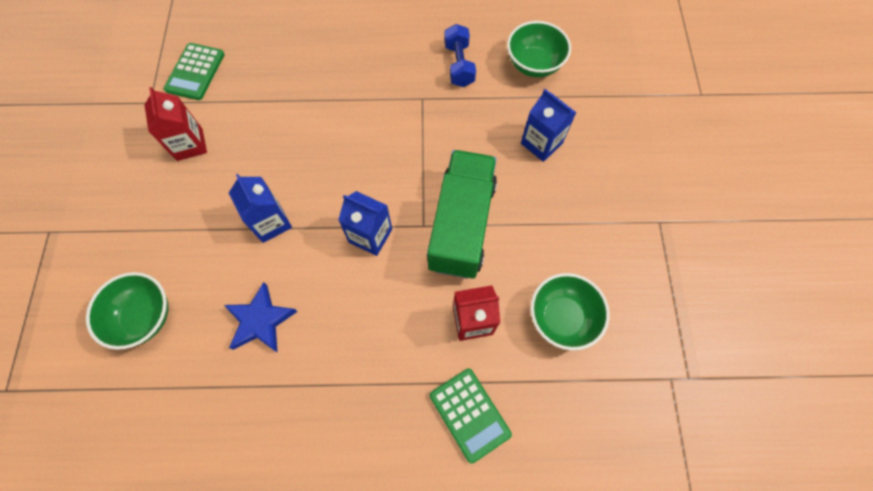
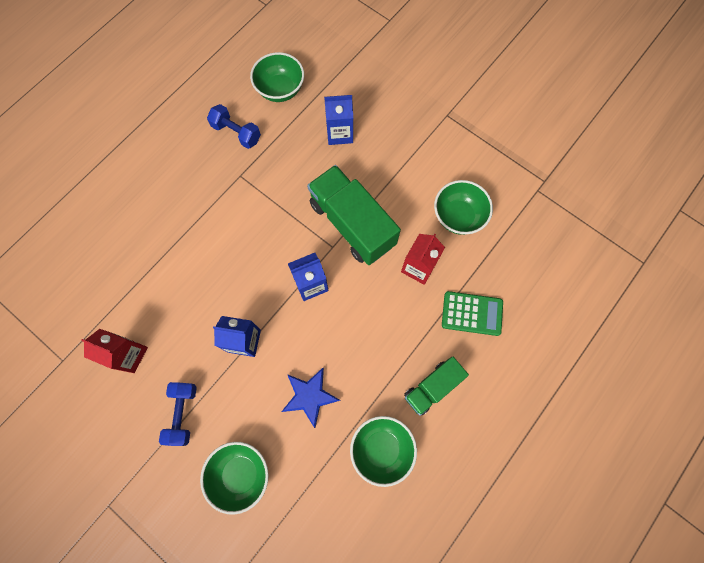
camera: 50 degrees left, 5 degrees up
green calculator [164,43,225,100] -> none
none -> blue dumbbell [159,382,197,446]
none -> green bowl [350,416,417,487]
none -> green truck [404,356,469,416]

